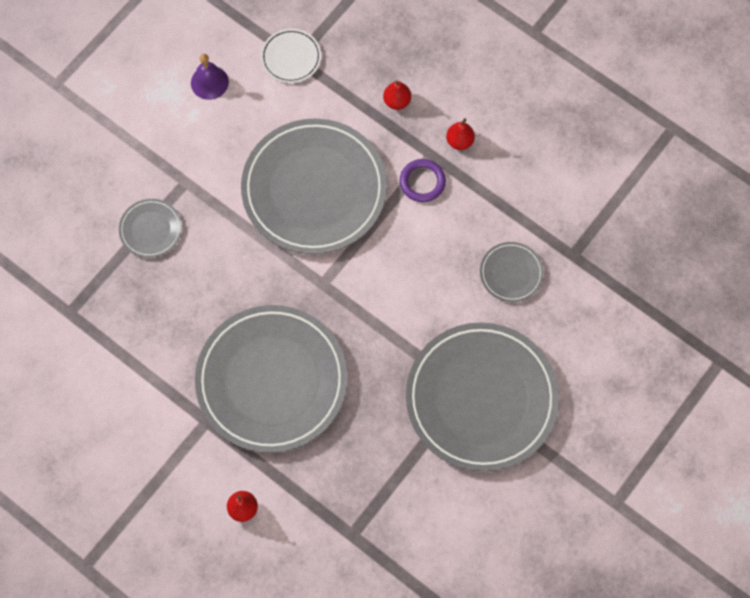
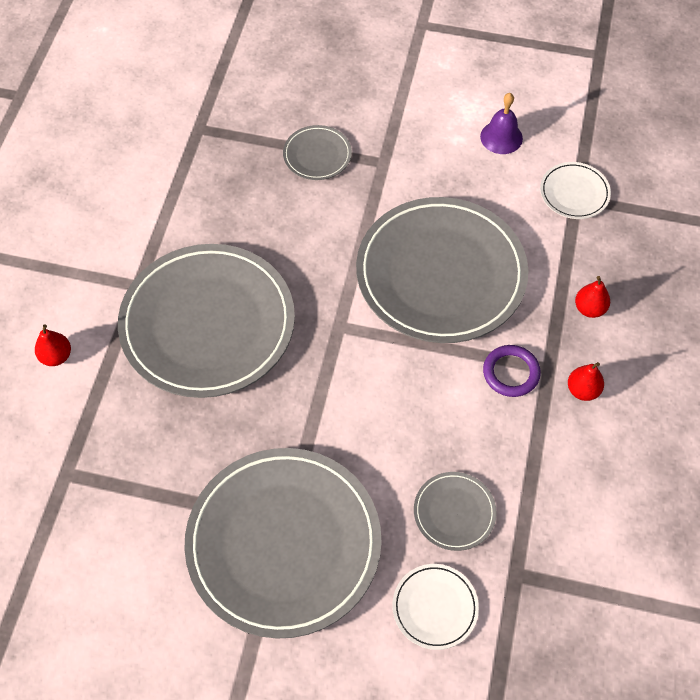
camera: 65 degrees right, 10 degrees down
none -> white plate [392,564,479,650]

